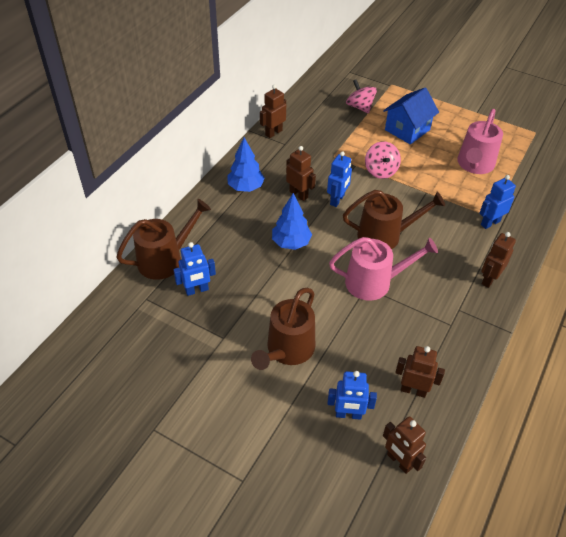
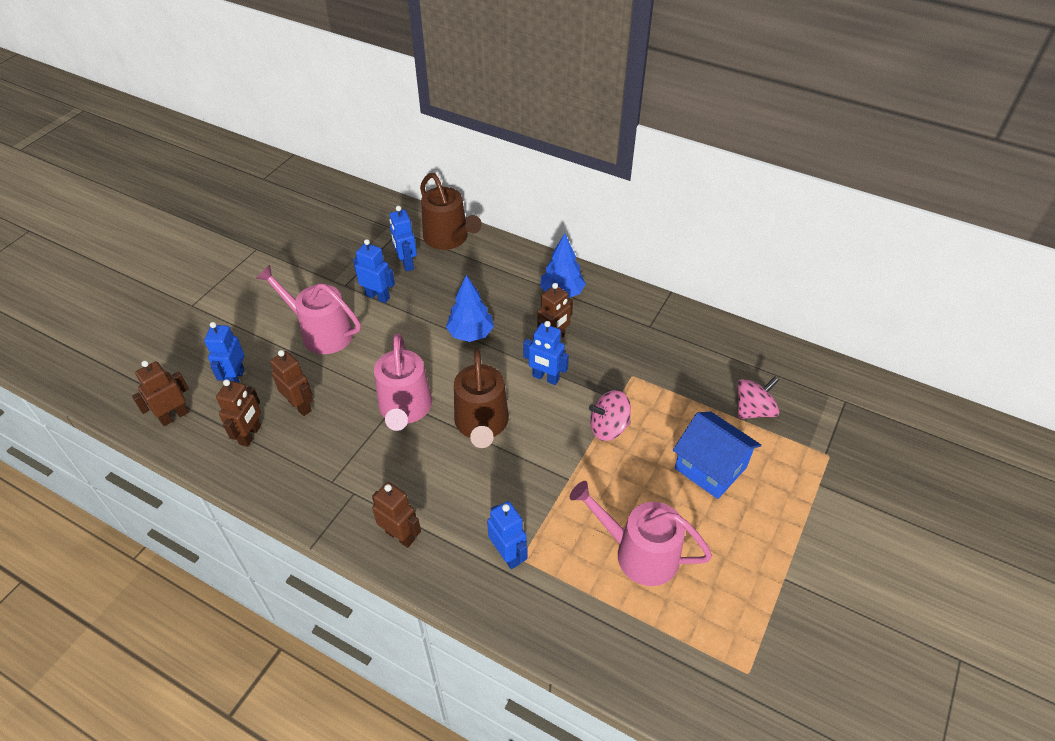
camera: 90 degrees right, 0 degrees up
brown watering can [251,288,315,370] -> pink watering can [256,265,361,354]
brown robot [260,84,286,138] -> brown robot moved to [270,350,313,416]
none -> blue robot [353,239,395,303]

